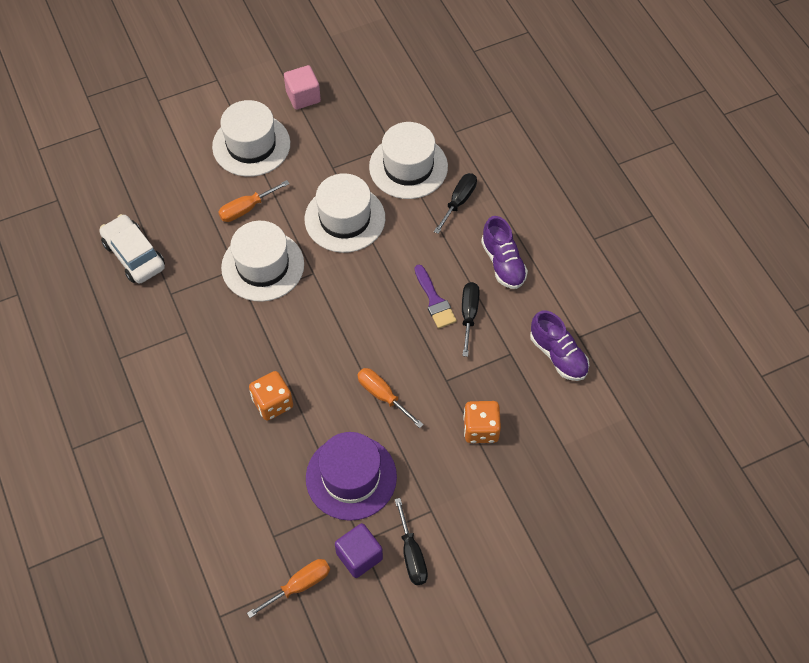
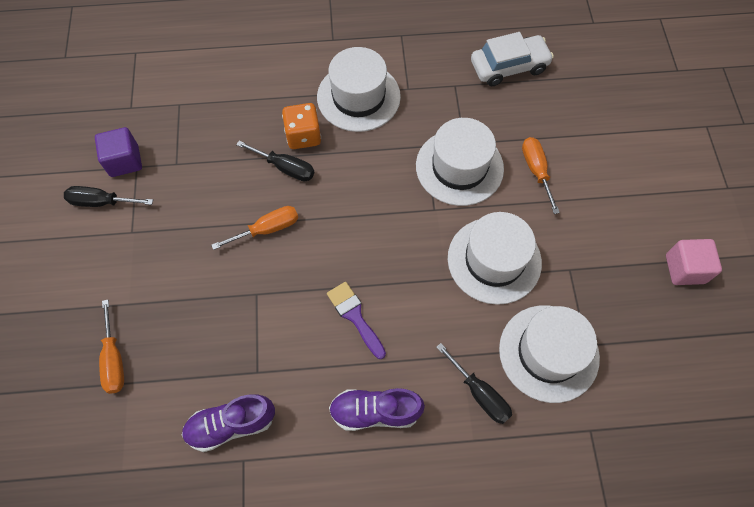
camera: 110 degrees right, 5 degrees up
white hat [212,100,290,177] -> white hat moved to [317,47,401,132]
orange screwdriver [247,559,330,618] -> orange screwdriver moved to [99,300,124,394]
purple hat [306,432,397,521] -> none
purple brush [415,265,457,329] -> purple brush turned 60 degrees clockwise [327,282,386,359]
black screwdriver [462,282,480,357] -> black screwdriver moved to [236,141,314,181]
orange dice [463,401,501,443] -> none

